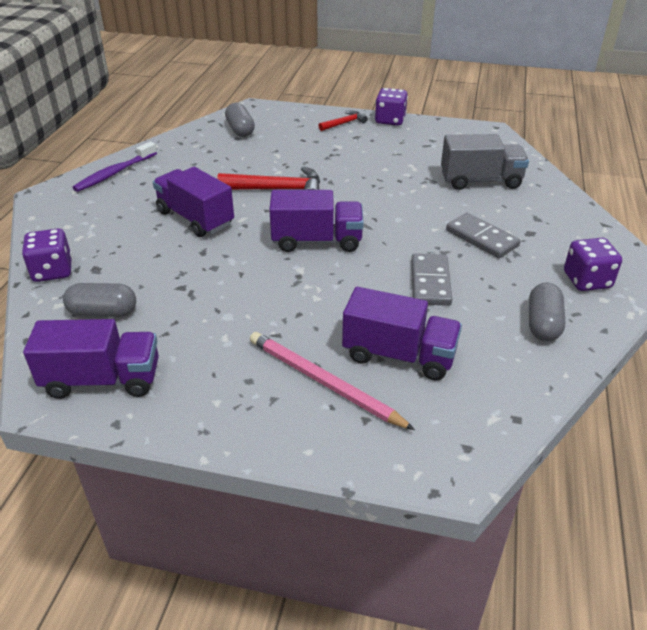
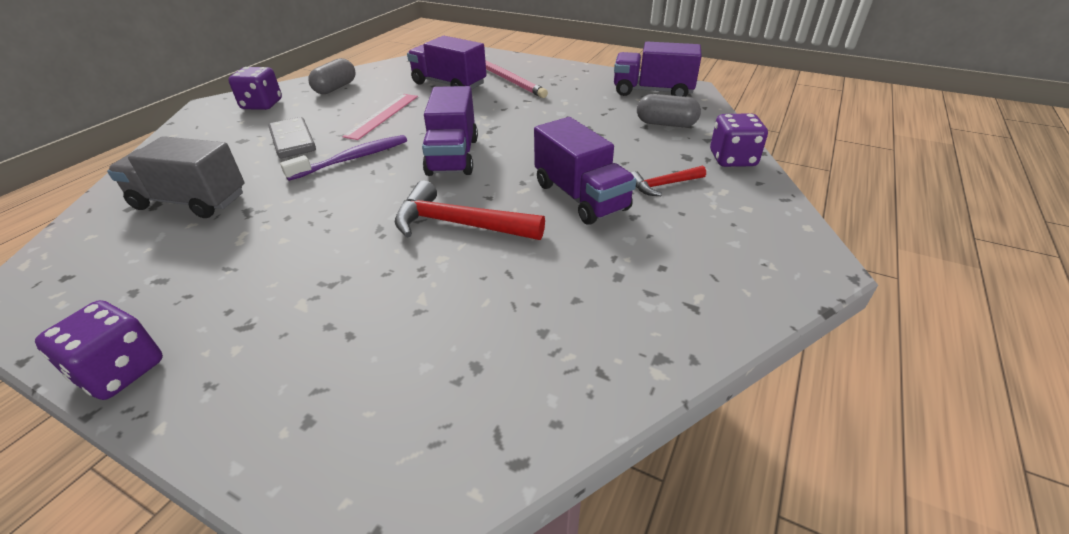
camera: 165 degrees left, 0 degrees up
purple toothbrush [73,141,157,192] -> purple toothbrush moved to [280,135,407,181]
grey capsule [225,103,255,137] -> none
purple truck [269,190,364,252] -> purple truck turned 105 degrees counterclockwise [422,86,478,176]
red hammer [318,110,368,131] -> red hammer moved to [632,166,706,196]
grey domino [411,254,452,306] -> pink ruler [342,94,418,140]

